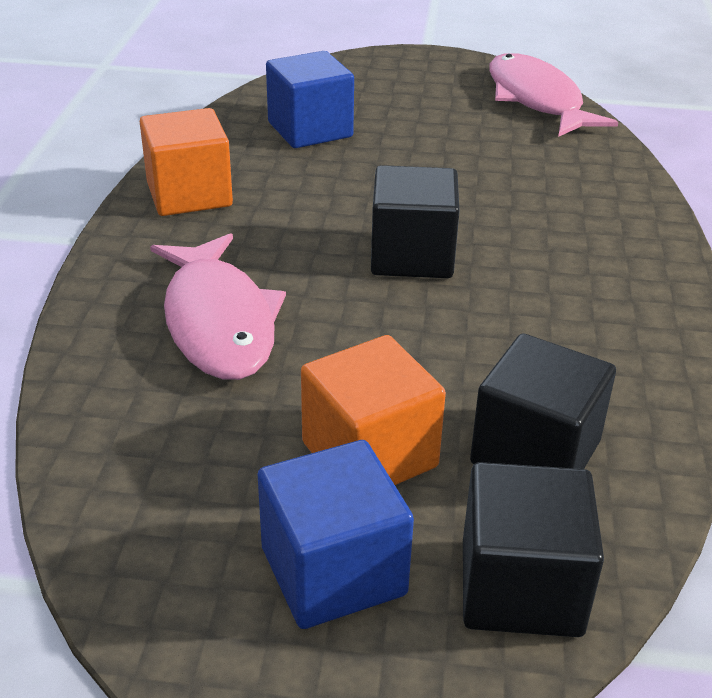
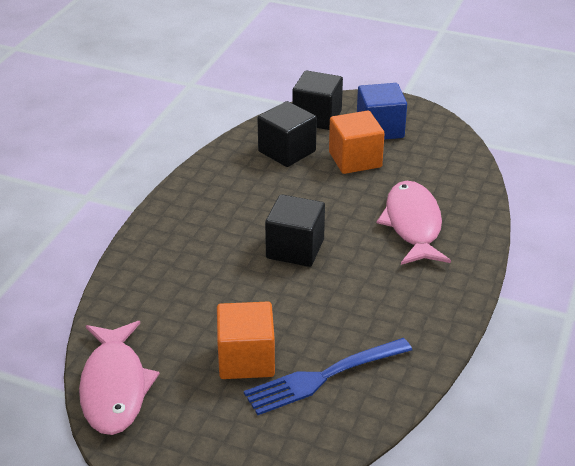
camera: 165 degrees left, 0 degrees up
orange cube [140,108,233,216] -> orange cube moved to [217,302,275,379]
blue cube [266,51,354,148] -> blue fork [244,338,412,415]

